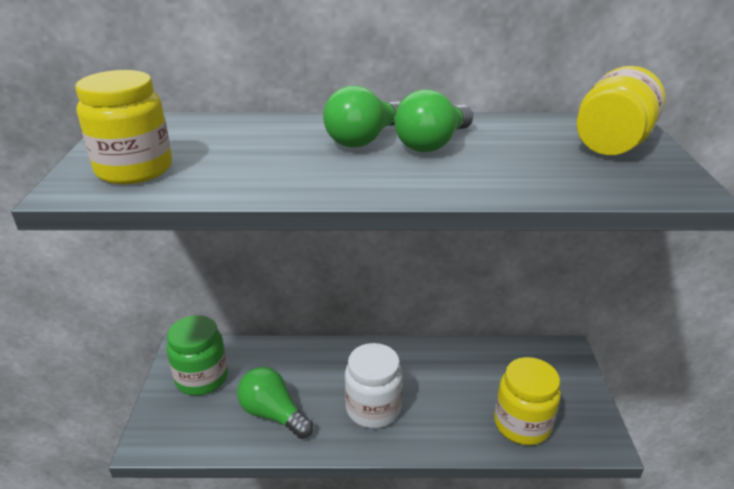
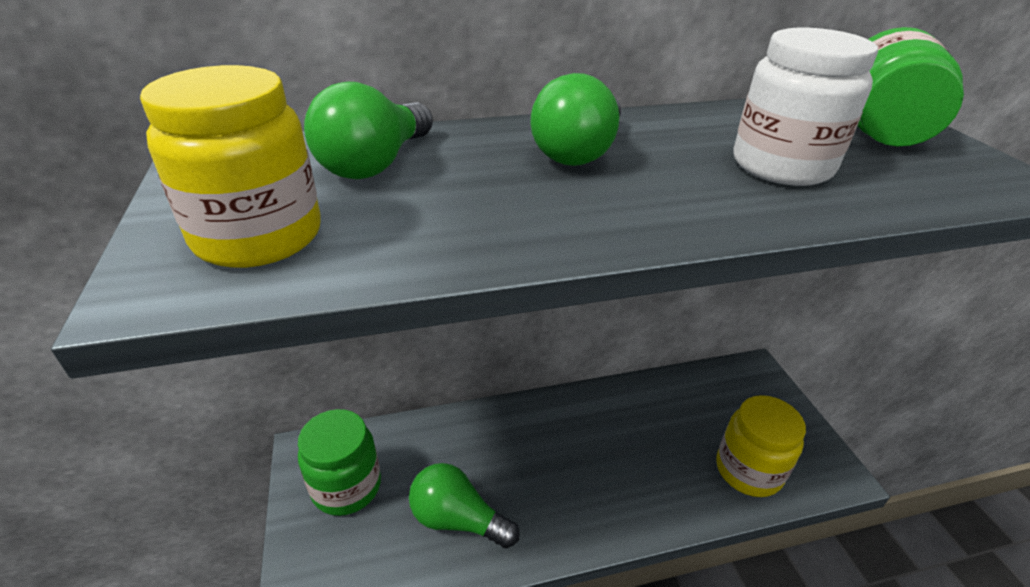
camera: 15 degrees left, 5 degrees up
white jar [345,343,403,428] -> white jar moved to [733,28,878,186]
green light bulb [394,89,473,152] -> green light bulb moved to [304,82,433,179]
yellow jar [577,66,665,155] -> green jar [858,27,964,147]

